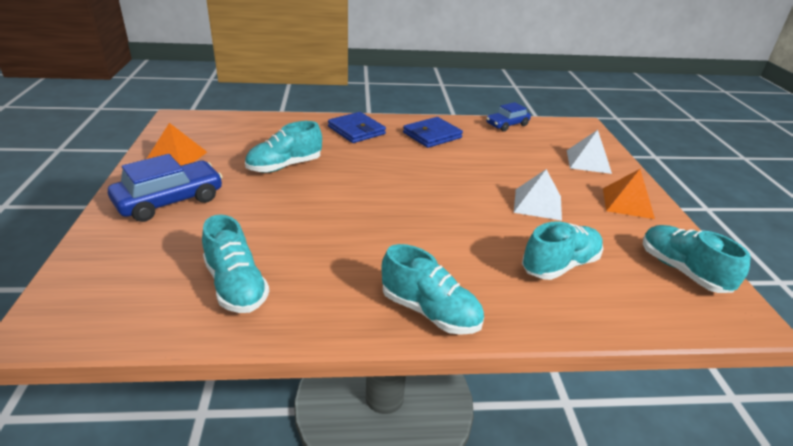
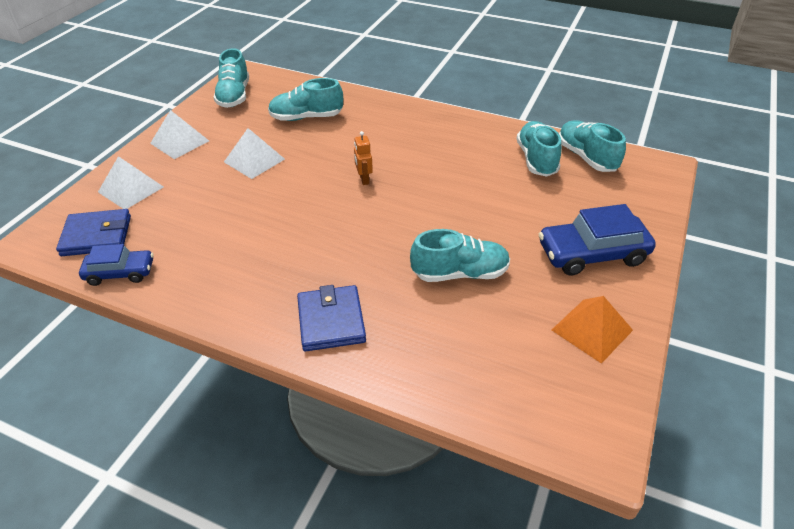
camera: 150 degrees left, 10 degrees up
turquoise shoe [382,244,484,335] -> turquoise shoe moved to [559,120,626,172]
blue wallet [403,117,463,148] -> blue wallet moved to [56,209,131,256]
orange pyramid [603,169,655,219] -> white pyramid [150,110,209,159]
none -> orange robot [354,131,373,185]

